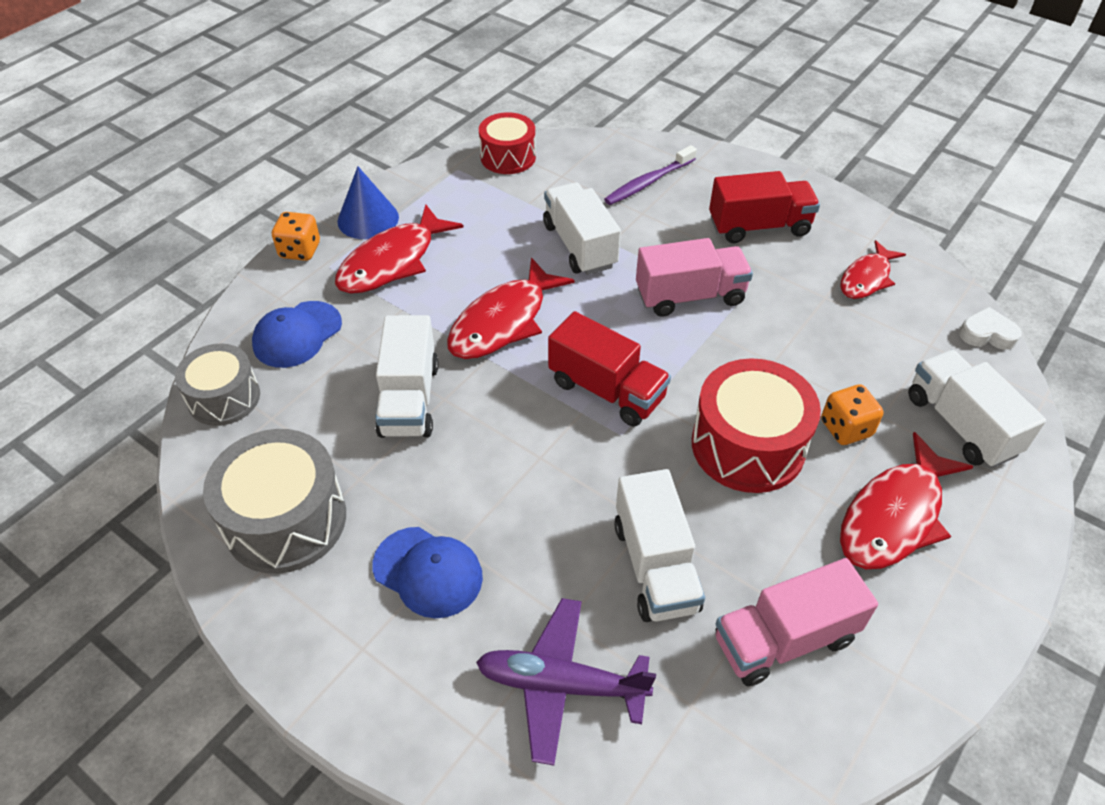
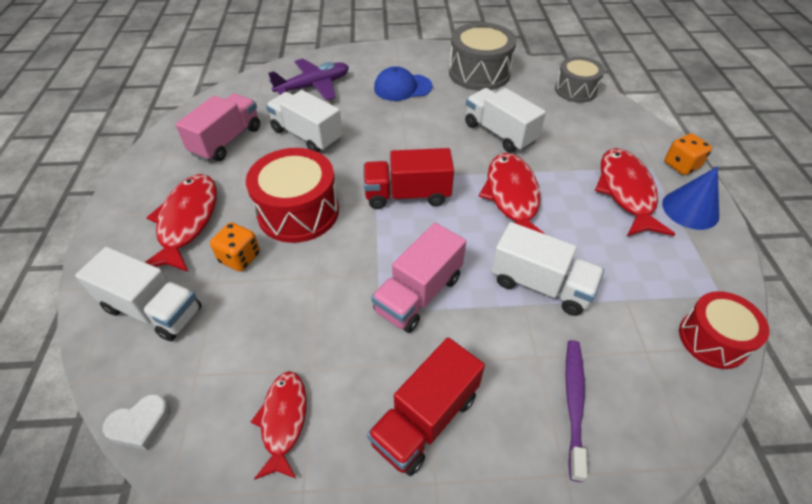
camera: 140 degrees right, 0 degrees up
blue cap [252,301,342,368] -> none

